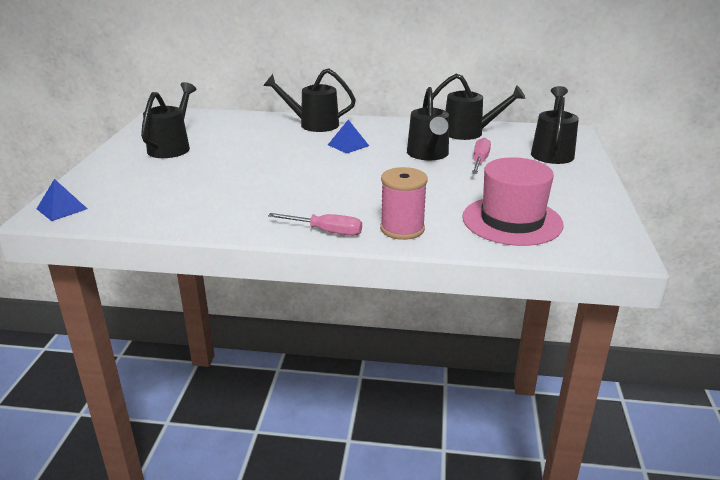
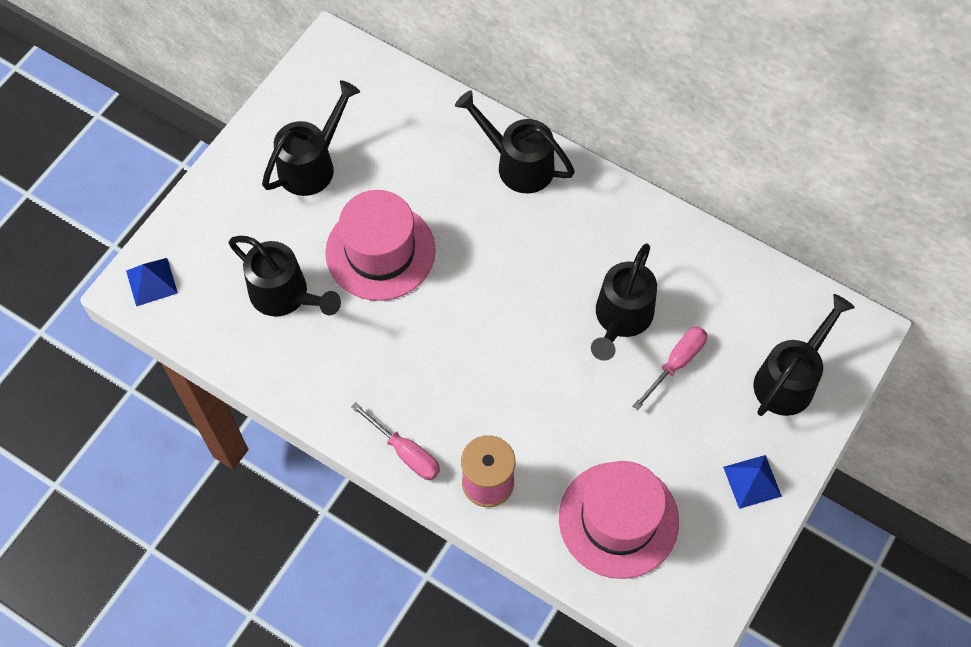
camera: 25 degrees right, 35 degrees up
blue pyramid [328,120,369,154] -> blue pyramid moved to [723,455,782,509]
black watering can [427,74,526,140] -> black watering can moved to [229,236,341,316]
none -> pink hat [325,190,436,301]

